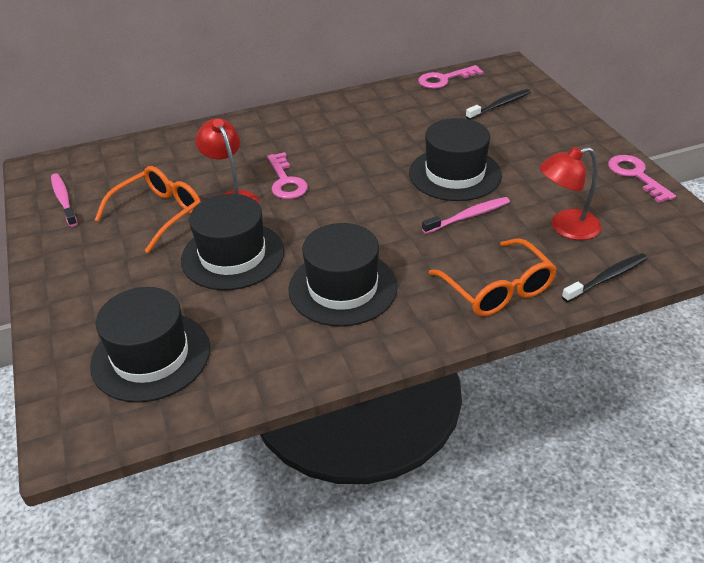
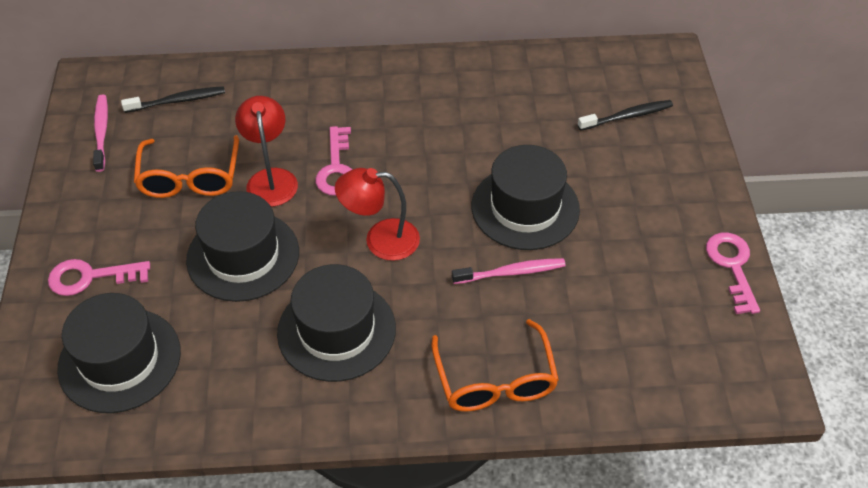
camera: 15 degrees right, 10 degrees up
orange glasses [95,166,201,253] -> orange glasses turned 120 degrees clockwise [134,135,239,198]
pink key [418,65,483,89] -> pink key moved to [48,259,150,296]
red lamp [540,147,602,240] -> red lamp moved to [335,168,420,261]
black toothbrush [562,253,648,303] -> black toothbrush moved to [121,86,225,113]

